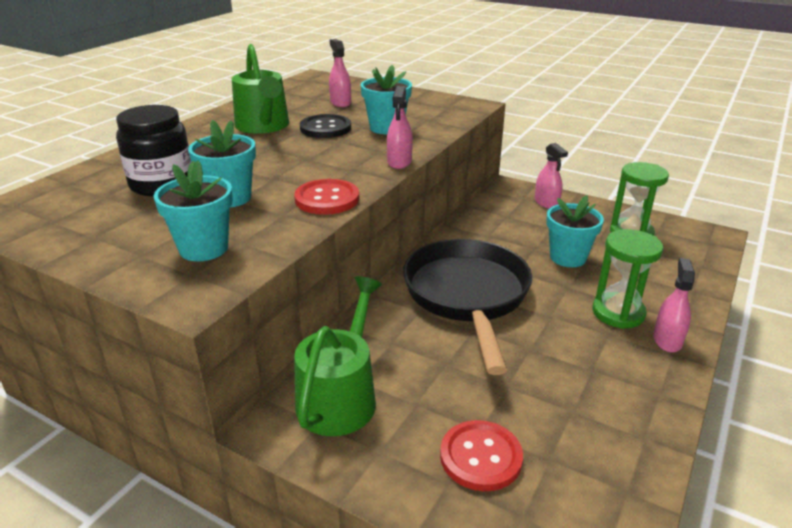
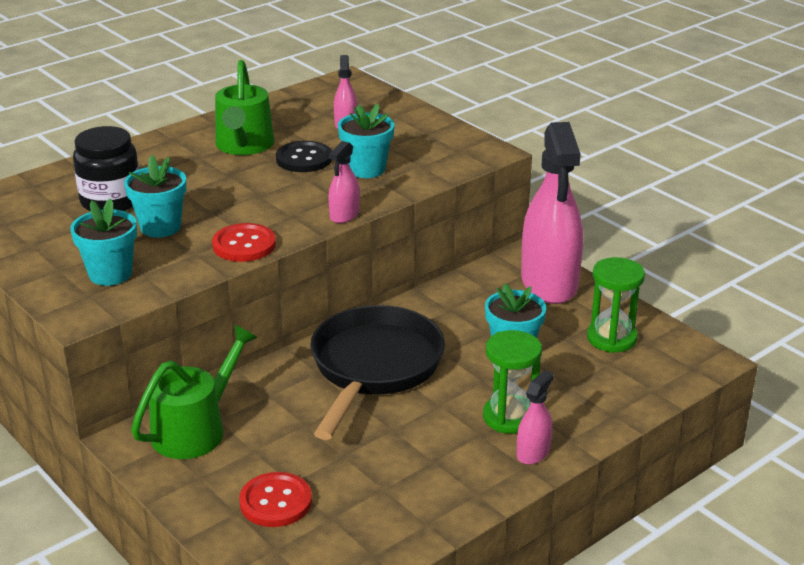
camera: 20 degrees right, 0 degrees up
pink spray bottle [535,143,568,209] -> pink spray bottle [521,122,583,304], size x2.30

